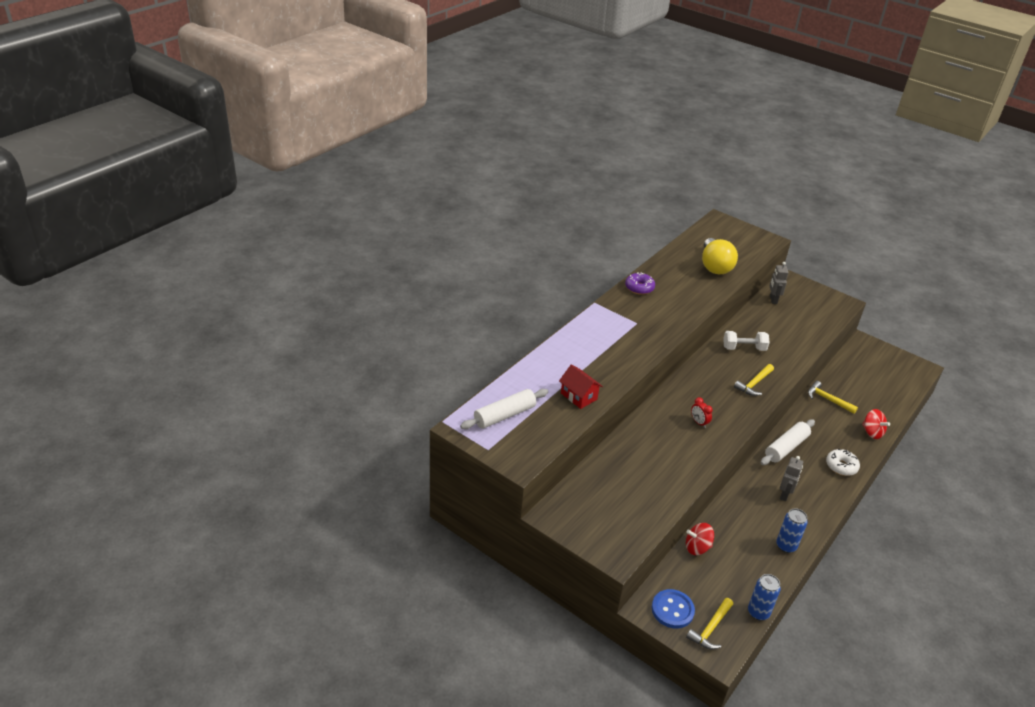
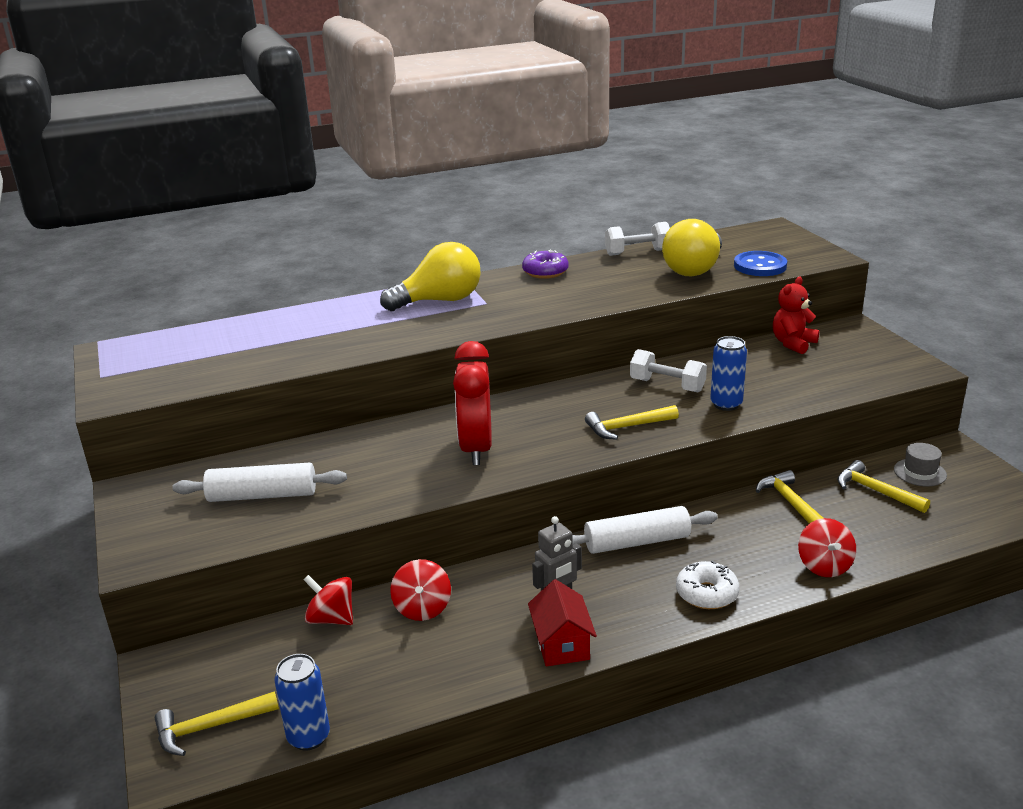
camera: 35 degrees right, 10 degrees down
white rolling pin [460,389,548,429] -> white rolling pin moved to [172,463,347,502]
red house [559,364,603,409] -> red house moved to [528,579,597,666]
blue button [652,589,695,628] -> blue button moved to [734,251,787,276]
red clock [691,397,713,428] -> red clock [453,341,492,465], size x2.26
grey robot [769,262,789,304] -> red teddy bear [773,277,819,354]
blue can [776,508,808,553] -> blue can moved to [710,336,747,411]
none -> yellow light bulb [380,242,481,311]
none -> red spinning top [390,559,451,621]
none -> white dumbbell [605,222,670,256]
none -> yellow hammer [837,460,930,513]
none -> grey hat [894,443,947,486]

